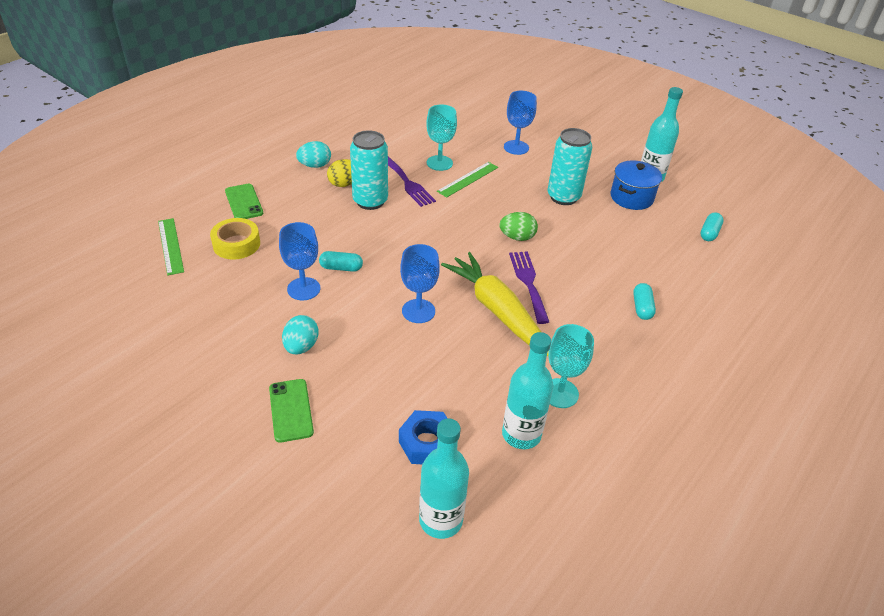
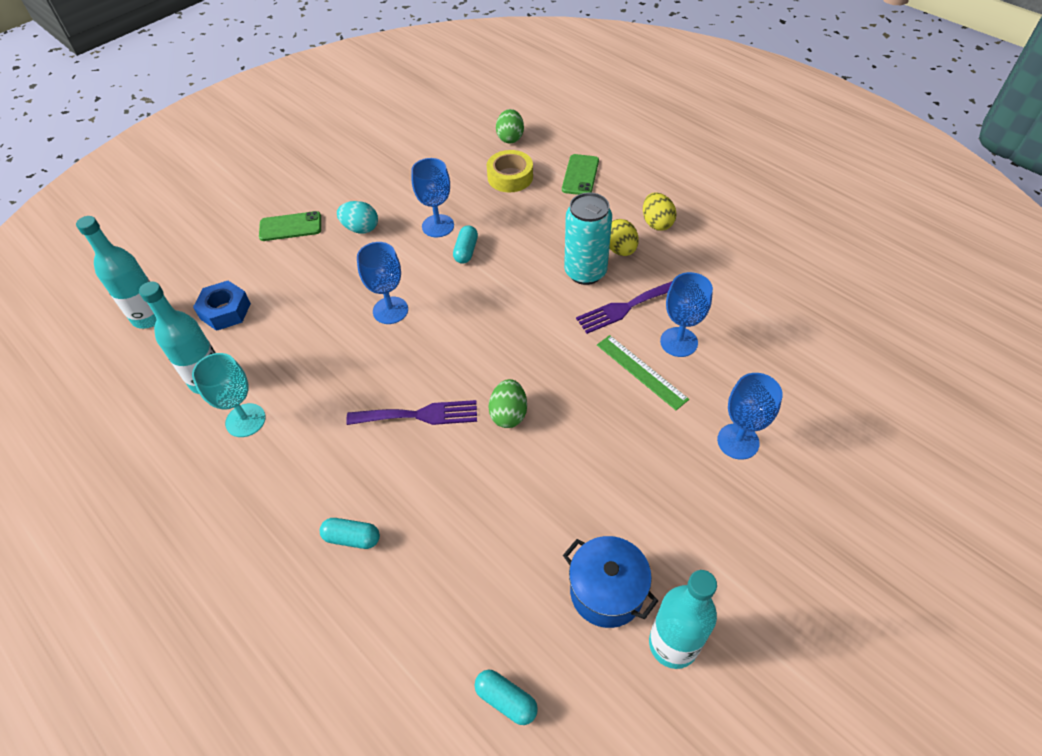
camera: 100 degrees right, 10 degrees up
green ruler [158,218,184,275] -> green egg [496,109,524,143]
green phone [225,184,263,219] -> green phone turned 60 degrees counterclockwise [562,154,599,195]
turquoise egg [296,141,331,168] -> yellow egg [643,193,677,231]
turquoise goblet [426,105,457,171] -> blue goblet [660,272,713,357]
yellow carrot [441,252,549,356] -> none
turquoise can [548,128,592,205] -> none

